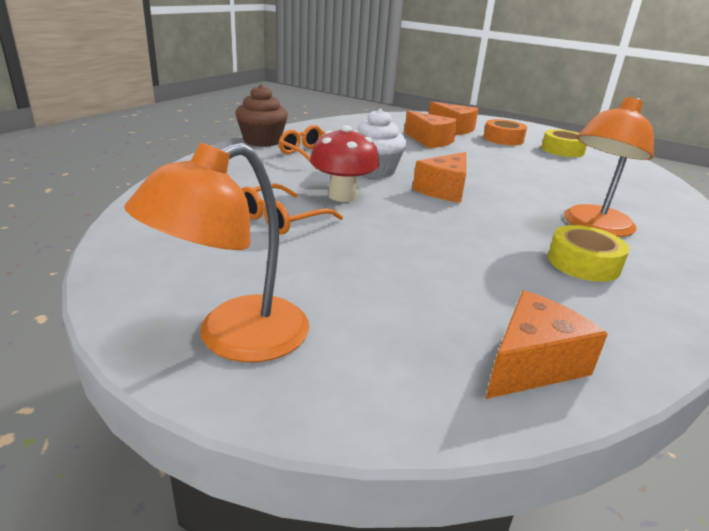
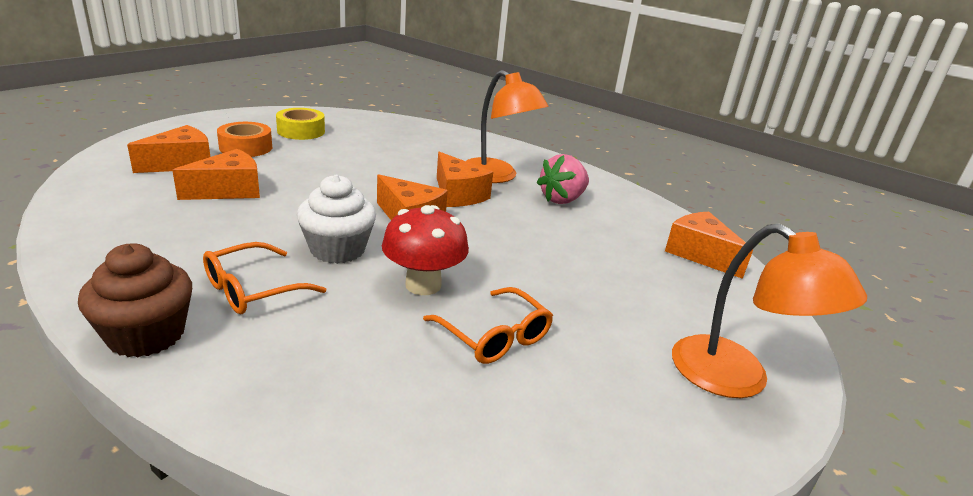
camera: 85 degrees left, 0 degrees up
yellow tape [548,225,629,282] -> pink strawberry [536,154,589,204]
none -> orange cheese [437,152,493,207]

